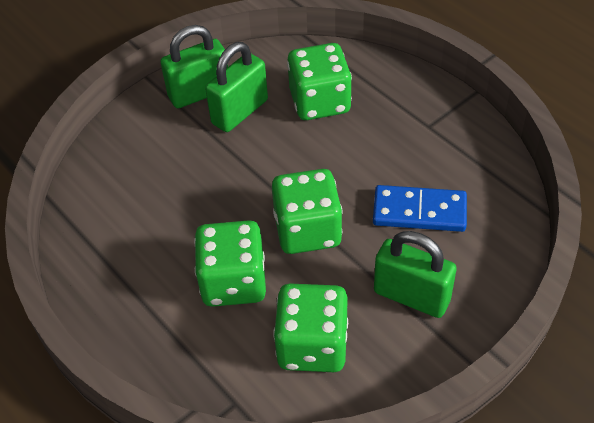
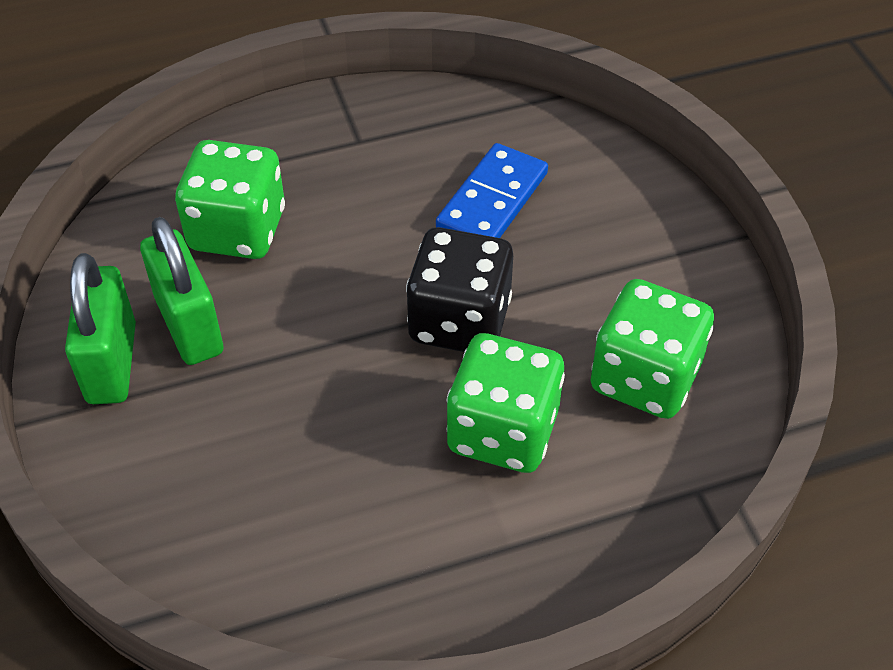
camera: 70 degrees left, 0 degrees up
green dice [272,169,343,254] -> black dice [406,227,513,352]
green padlock [374,231,457,318] -> none

